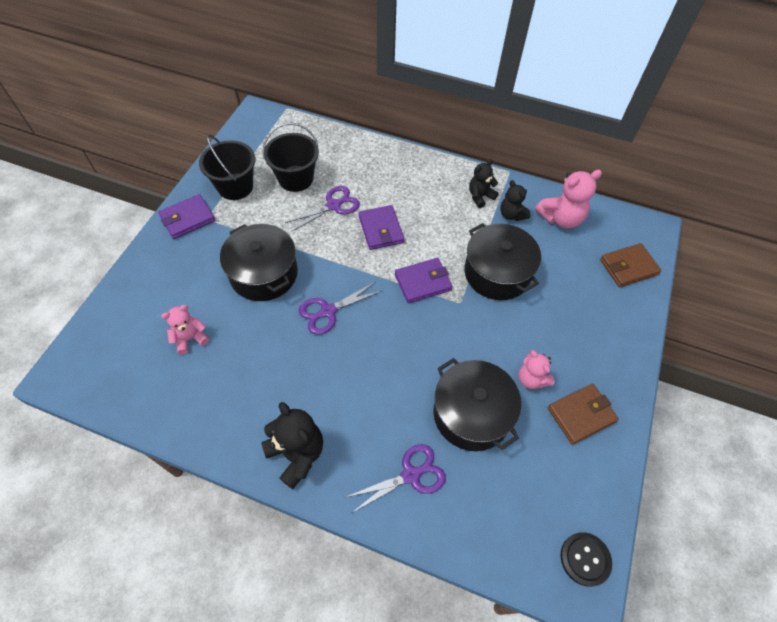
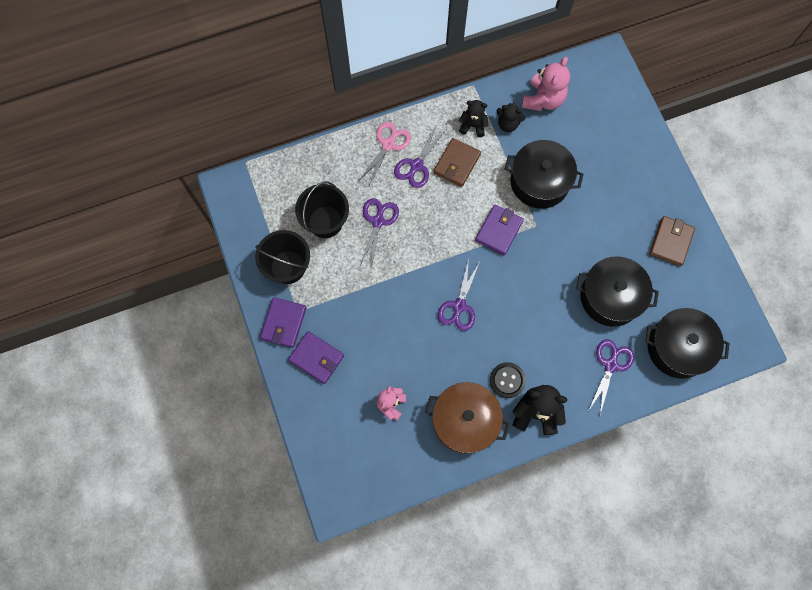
camera: 40 degrees left, 15 degrees up
black pot [220,224,298,301] -> black pot moved to [645,308,729,379]
purple wallet [359,205,404,250] -> purple wallet moved to [288,331,344,384]
black teddy bear [469,159,498,208] -> black teddy bear turned 90 degrees clockwise [459,100,489,137]
pink teddy bear [518,350,555,389] -> none
black button [561,532,612,587] -> black button moved to [490,362,526,398]
brown wallet [600,243,661,287] -> brown wallet moved to [434,138,481,187]
none -> pink scissors [360,122,411,185]
none -> purple scissors [394,124,446,188]
none -> brown pot [425,382,510,454]

